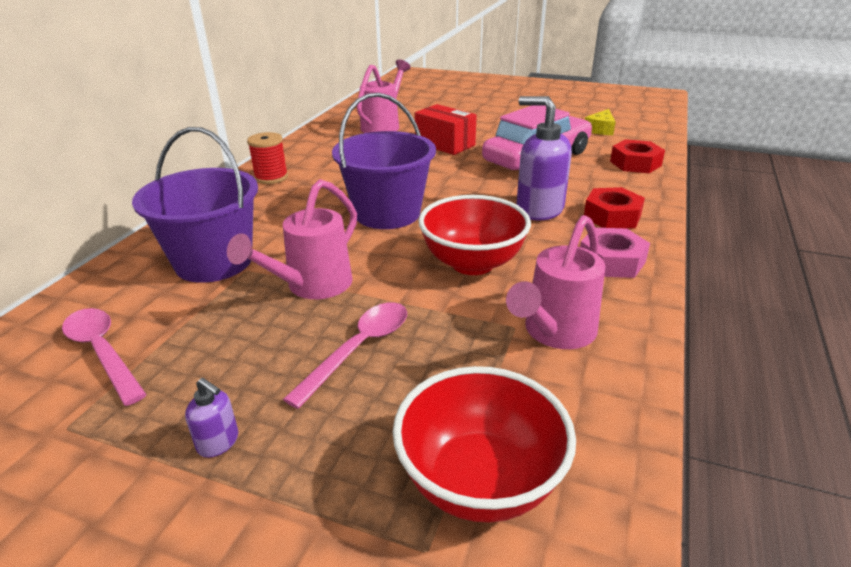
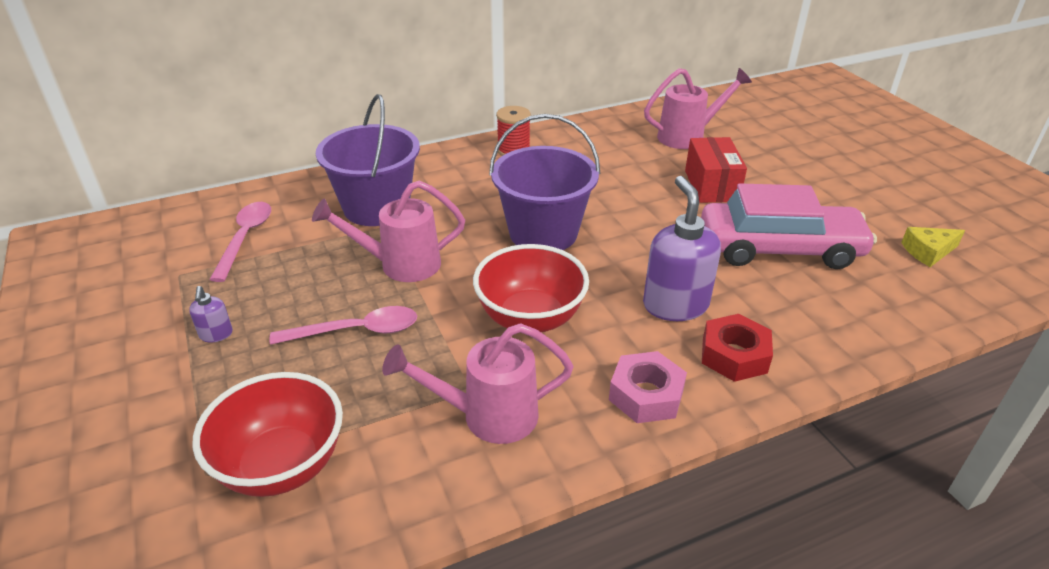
camera: 45 degrees right, 5 degrees up
red nut [610,139,665,173] -> none

